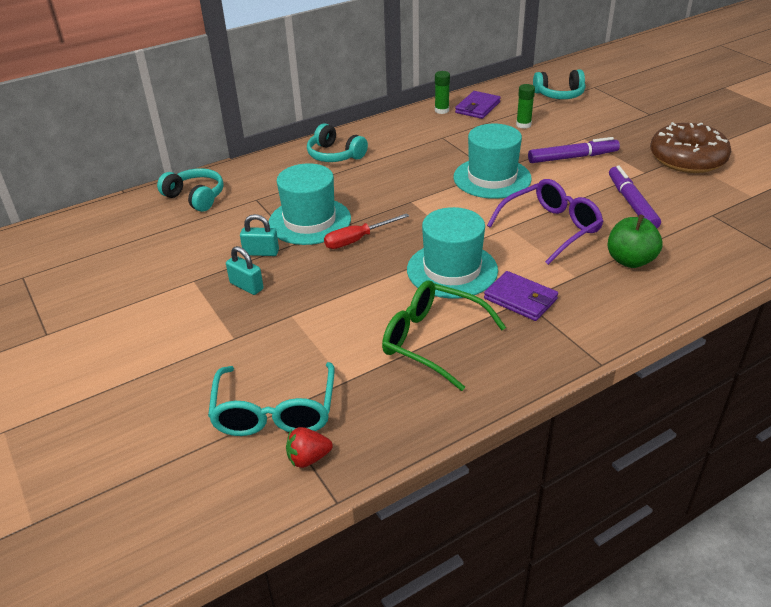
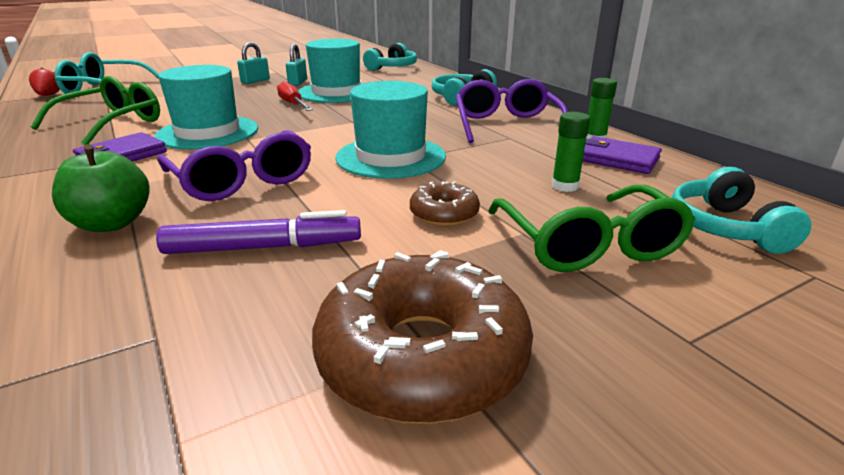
camera: 90 degrees right, 10 degrees down
purple marker [528,137,620,163] -> brown donut [410,181,480,226]
none -> purple glasses [456,79,568,143]
none -> green glasses [488,185,695,272]

